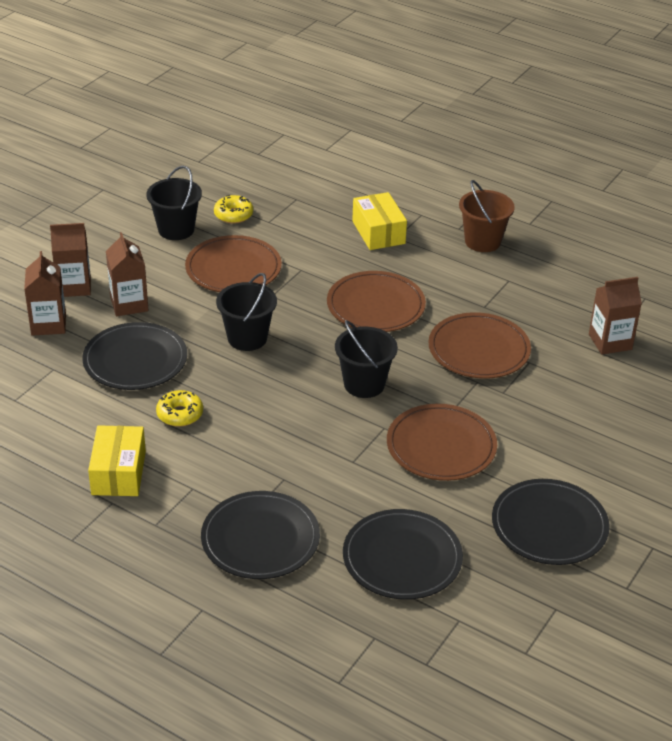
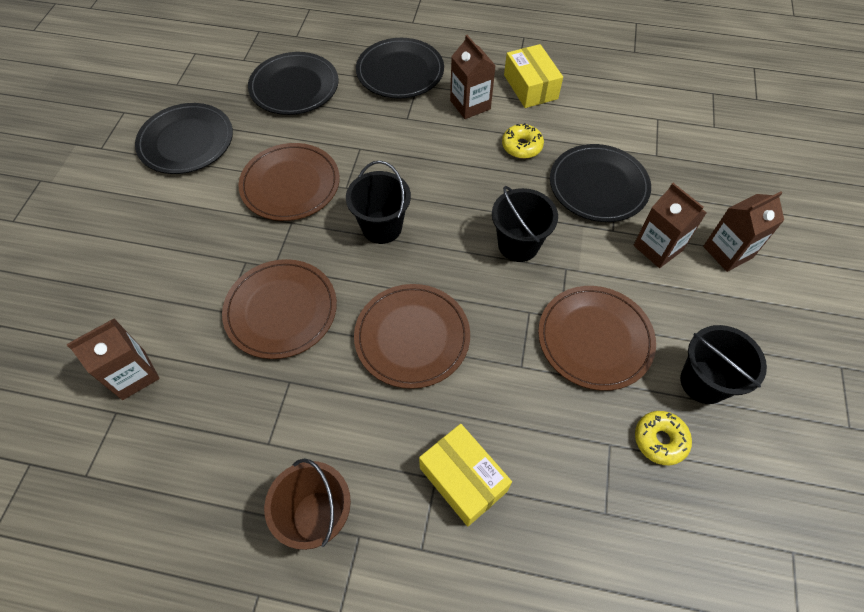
camera: 160 degrees right, 20 degrees up
brown carton [24,251,66,336] -> brown carton moved to [450,35,496,119]

